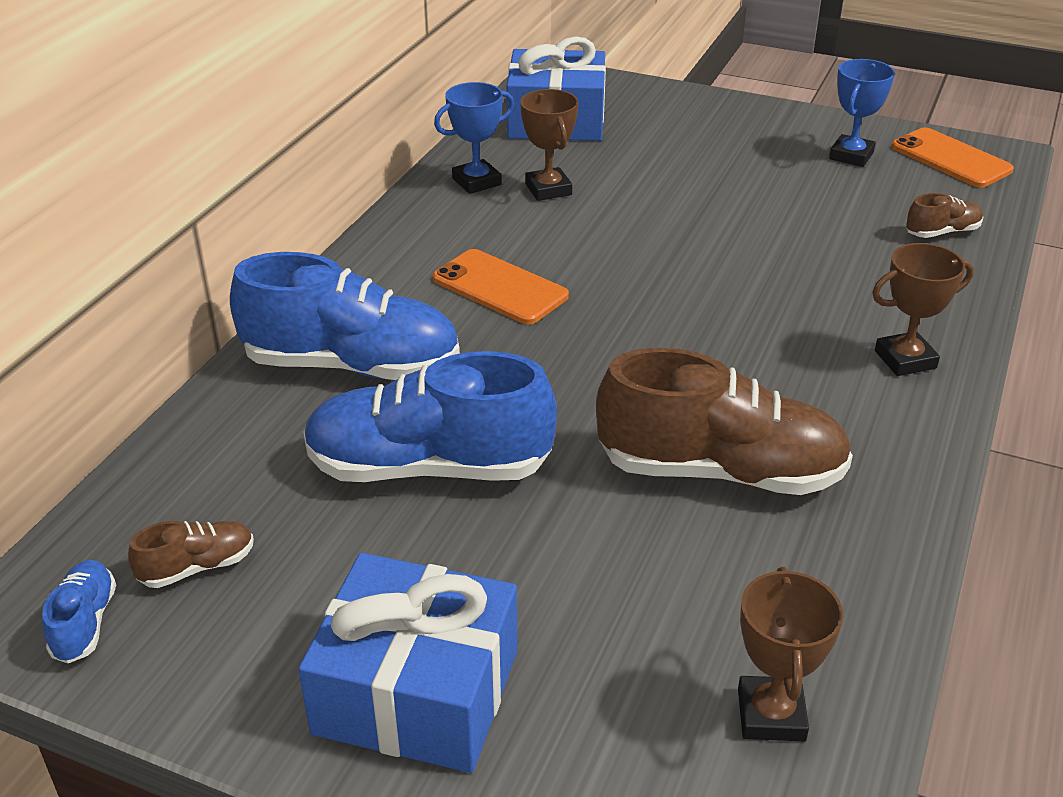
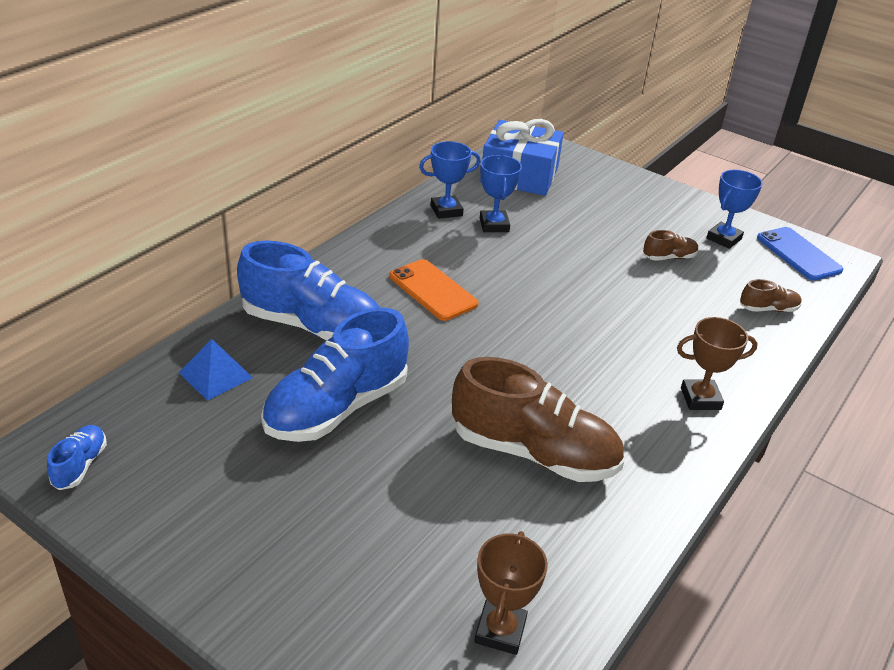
camera: 10 degrees right, 0 degrees up
brown shoe [128,521,254,588] -> brown shoe moved to [643,230,699,261]
blue gift [298,553,518,773] -> none
blue shoe [303,351,557,482] -> blue shoe turned 60 degrees counterclockwise [261,307,409,442]
brown trophy [520,89,578,201] -> blue trophy [480,155,522,232]
orange phone [891,127,1014,188] -> blue phone [757,227,843,281]
none -> blue pyramid [179,339,253,401]

